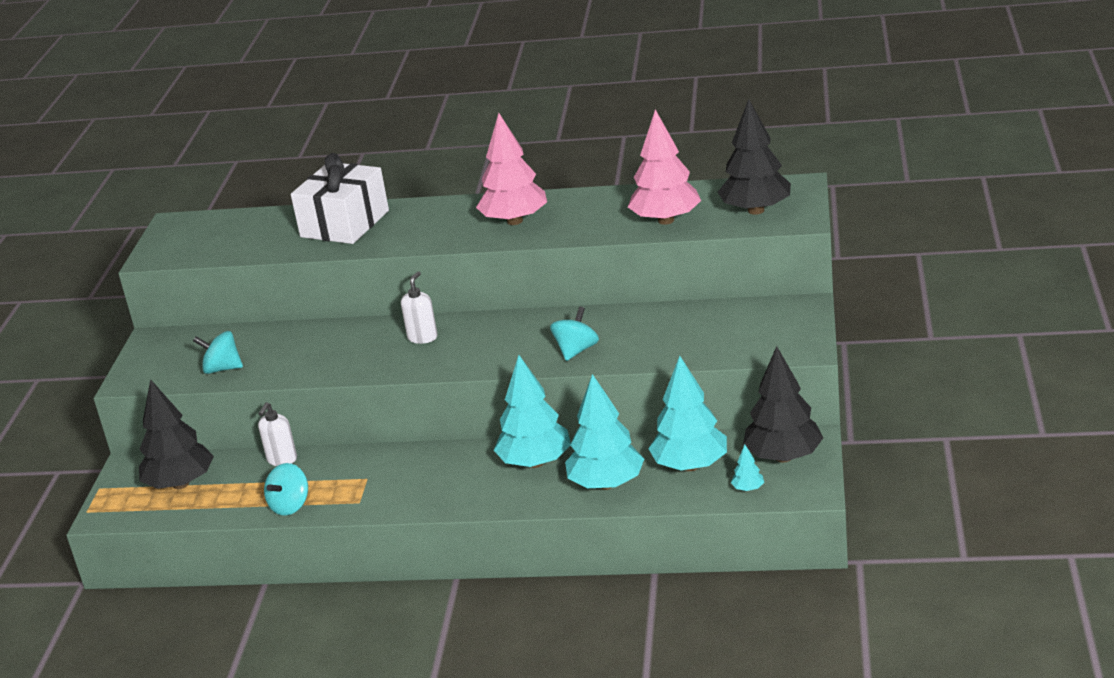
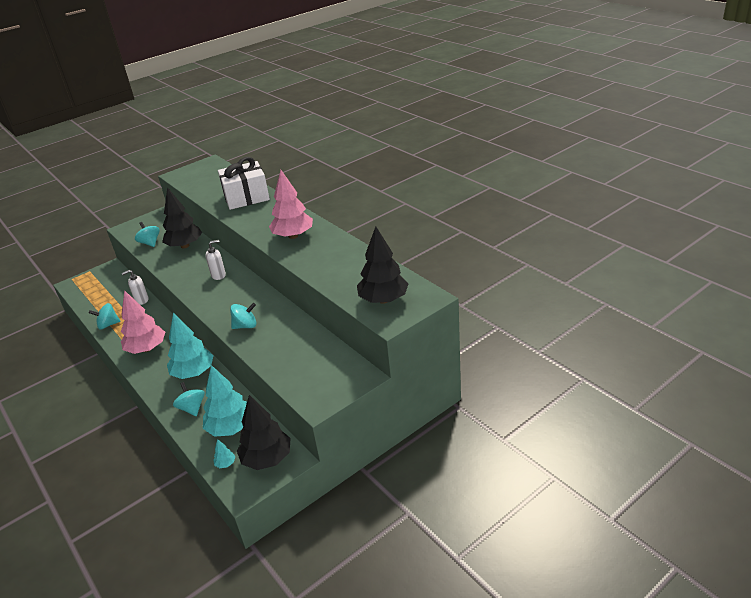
camera: 45 degrees right, 5 degrees up
black tree [139,379,214,489] -> black tree moved to [162,187,202,248]
turquoise tree [565,374,644,490] -> turquoise spinning top [173,382,205,416]
pink tree [628,109,701,225] -> pink tree moved to [121,290,165,354]

